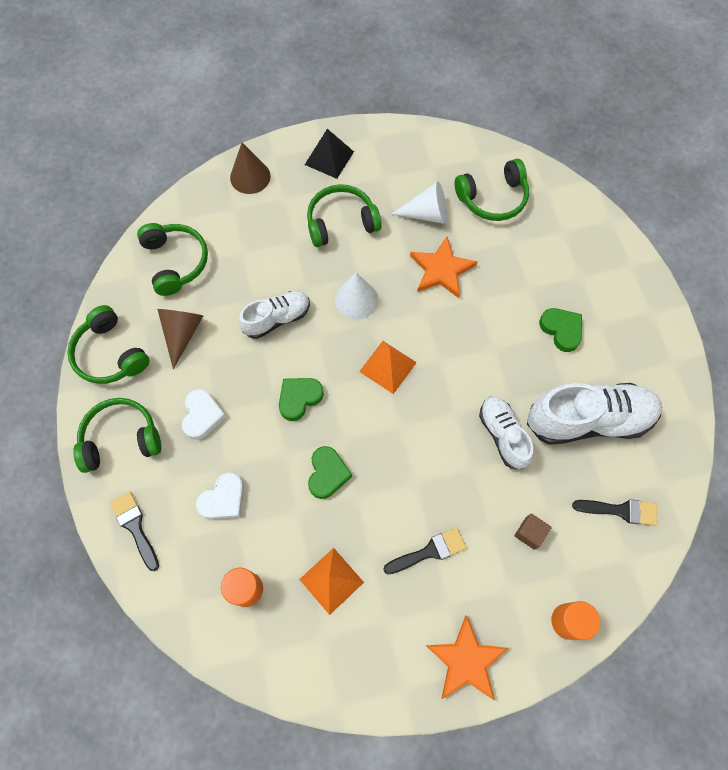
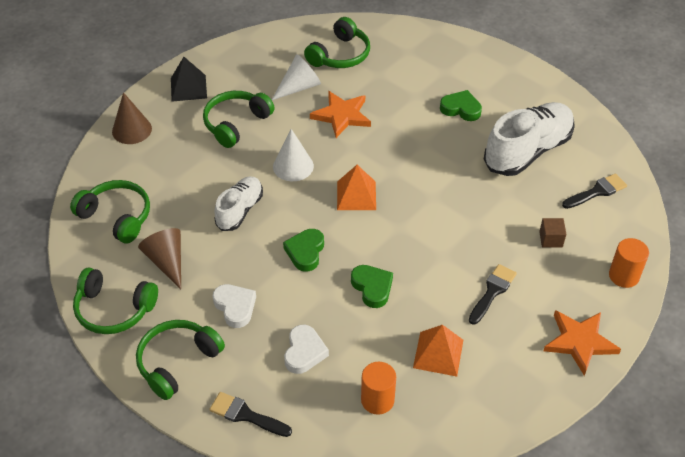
camera: 35 degrees left, 20 degrees down
white shoe [479,396,534,469] -> none

